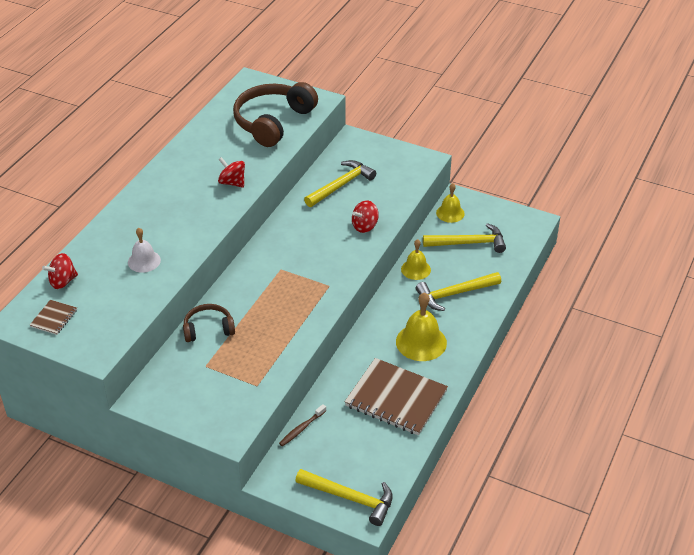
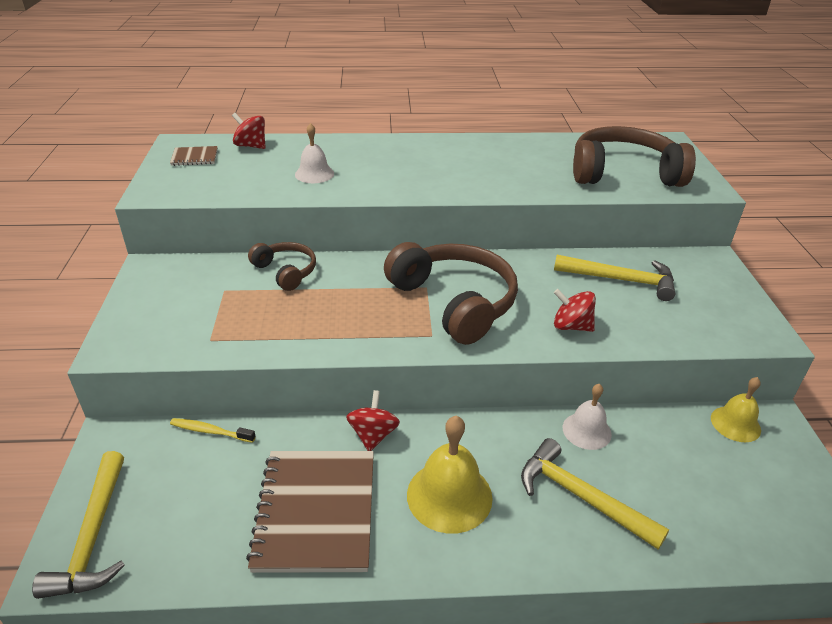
camera: 60 degrees right, 5 degrees down
red spinning top [218,157,245,188] -> red spinning top moved to [346,390,400,451]
brown toothbrush [279,404,326,446] -> yellow toothbrush [170,418,256,443]
yellow bell [401,239,431,280] -> white bell [563,384,612,450]
yellow hammer [423,223,506,253] -> none
none -> brown headphones [384,242,518,345]

